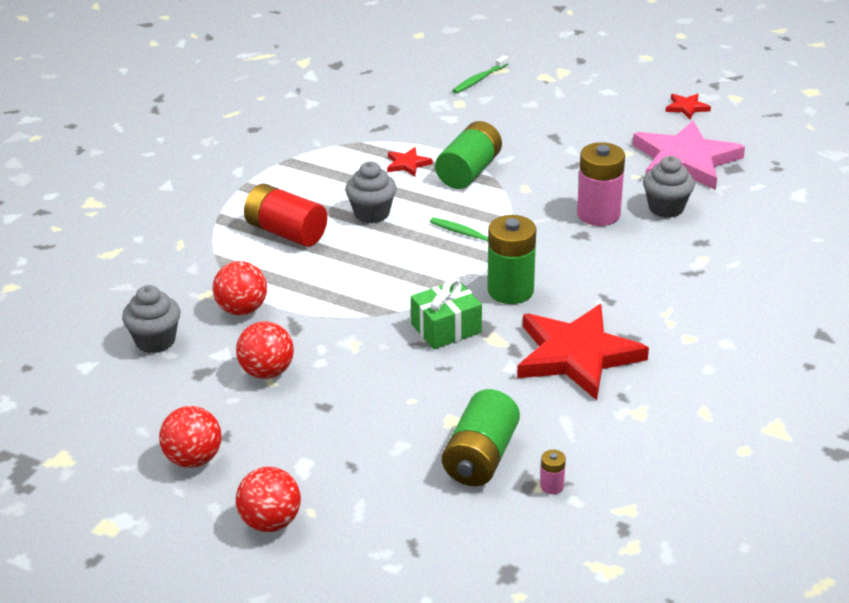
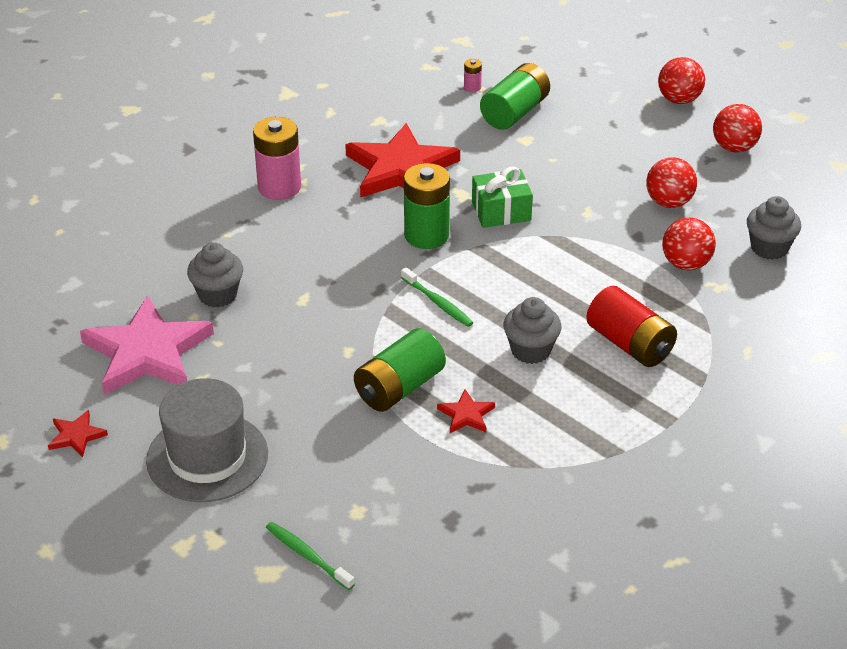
camera: 165 degrees left, 5 degrees up
green toothbrush [452,55,508,93] -> green toothbrush turned 105 degrees counterclockwise [266,522,355,590]
pink battery [577,142,625,226] -> pink battery moved to [253,117,301,200]
none -> grey hat [146,378,268,502]

